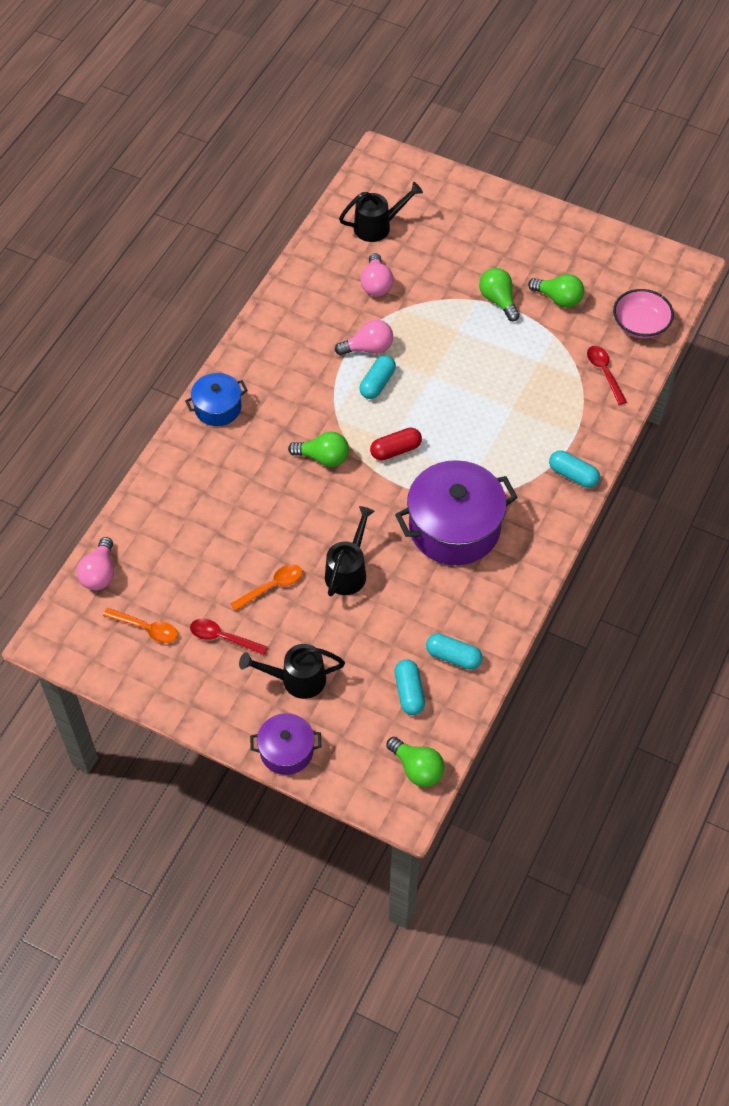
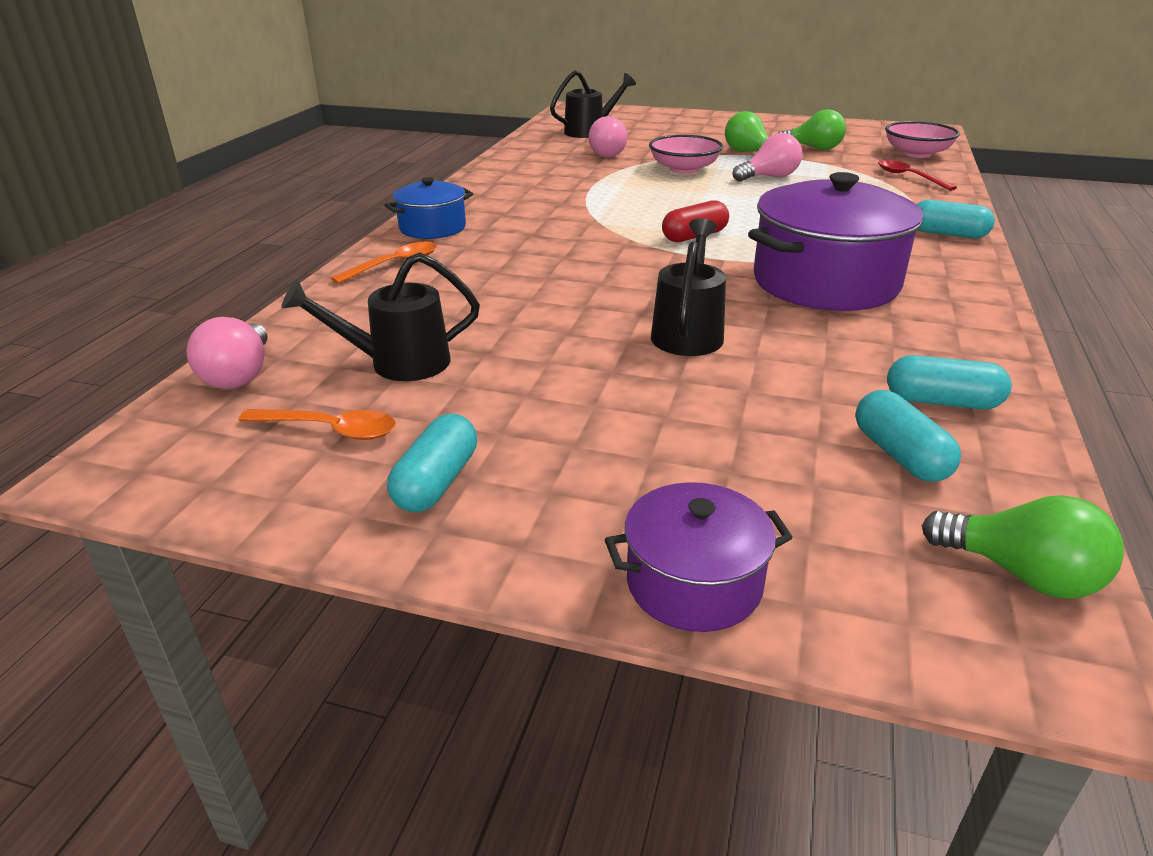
camera: 10 degrees left, 25 degrees down
red spoon [190,619,268,655] -> none
orange spoon [231,564,302,611] -> orange spoon moved to [331,242,437,284]
black watering can [239,644,345,699] -> black watering can moved to [281,252,480,381]
green light bulb [288,432,349,467] -> none
pink light bulb [335,320,393,355] -> pink light bulb moved to [732,133,802,182]
turquoise capsule [359,355,396,399] -> turquoise capsule moved to [387,414,477,512]
none -> pink bowl [649,135,723,174]

